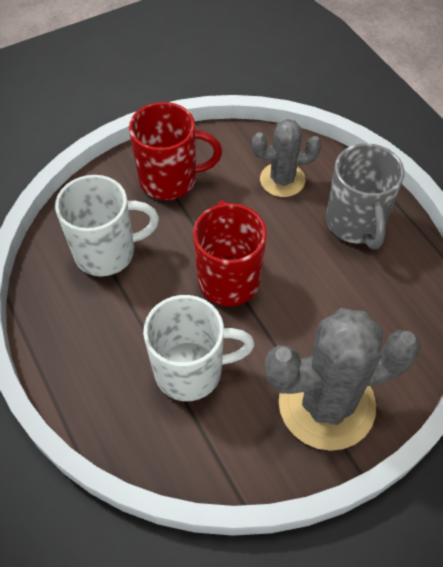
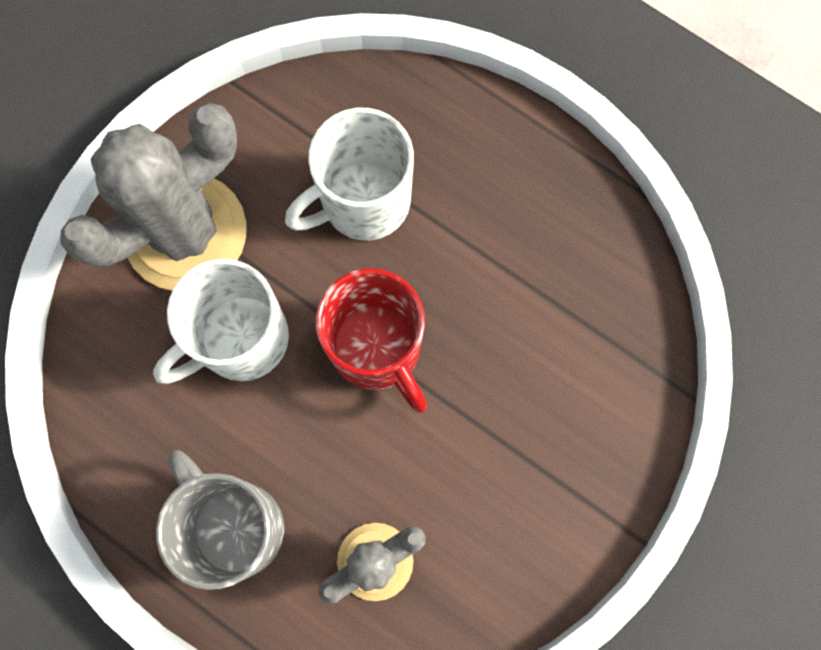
camera: 155 degrees right, 20 degrees up
white mug [55,175,159,276] -> white mug moved to [153,259,289,384]
red mug [129,102,222,200] -> none

